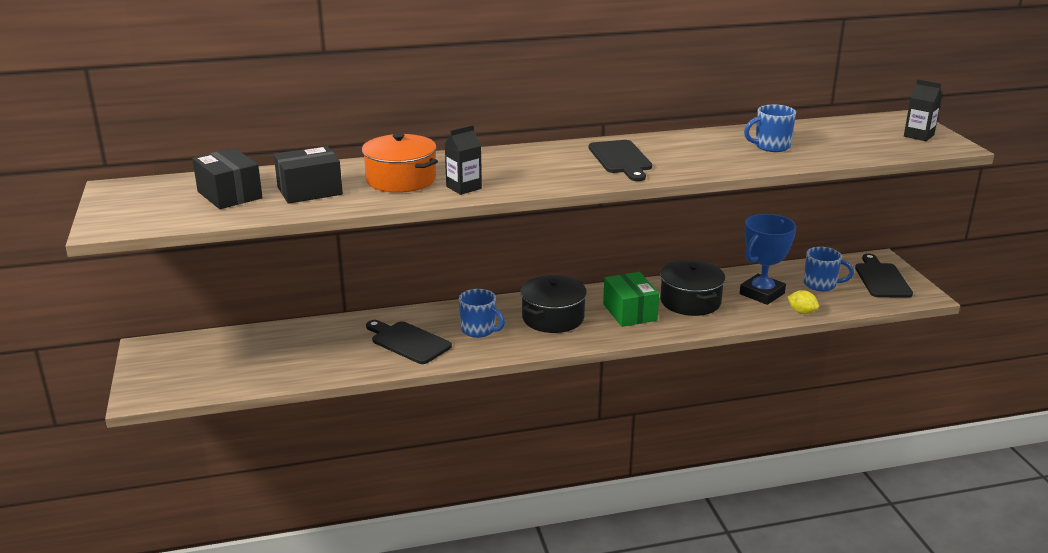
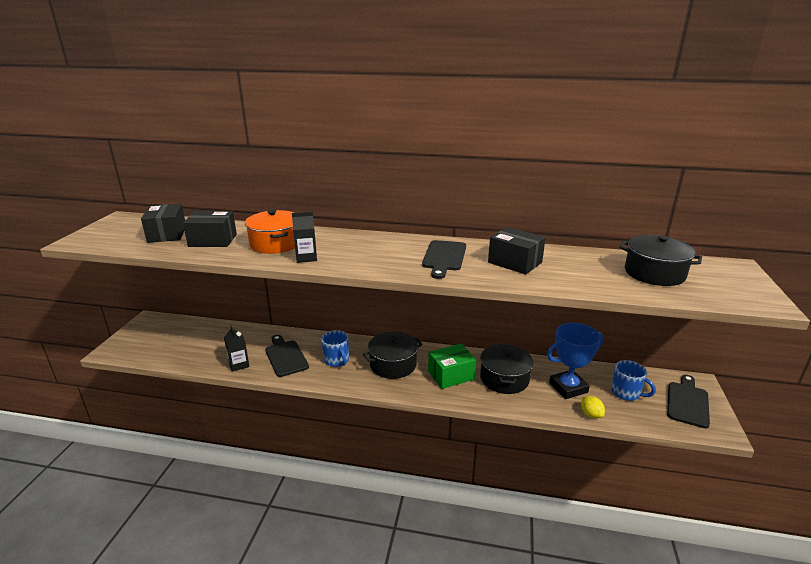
camera: 25 degrees right, 0 degrees up
green box [603,272,659,327] -> green box turned 60 degrees clockwise [428,343,476,389]
blue mug [744,104,796,152] -> none
black carton [904,79,942,141] -> black carton moved to [224,325,250,372]
none -> black box [488,227,546,275]
none -> black pot [620,235,702,286]

